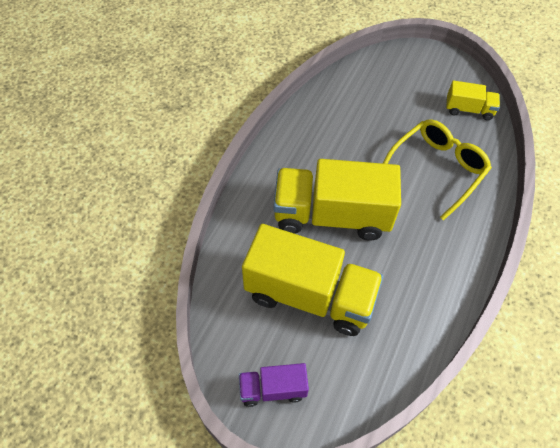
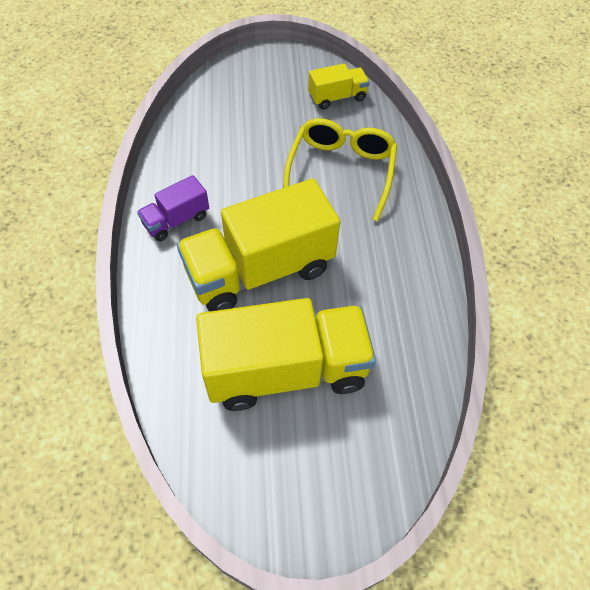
camera: 30 degrees left, 0 degrees up
purple truck [239,363,309,407] -> purple truck moved to [137,175,209,241]

